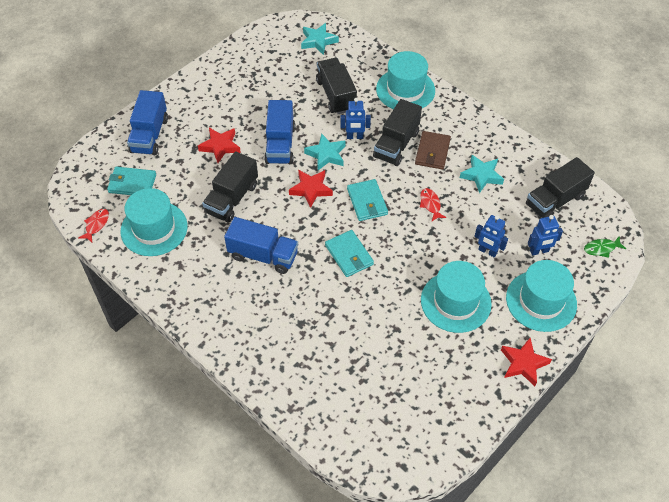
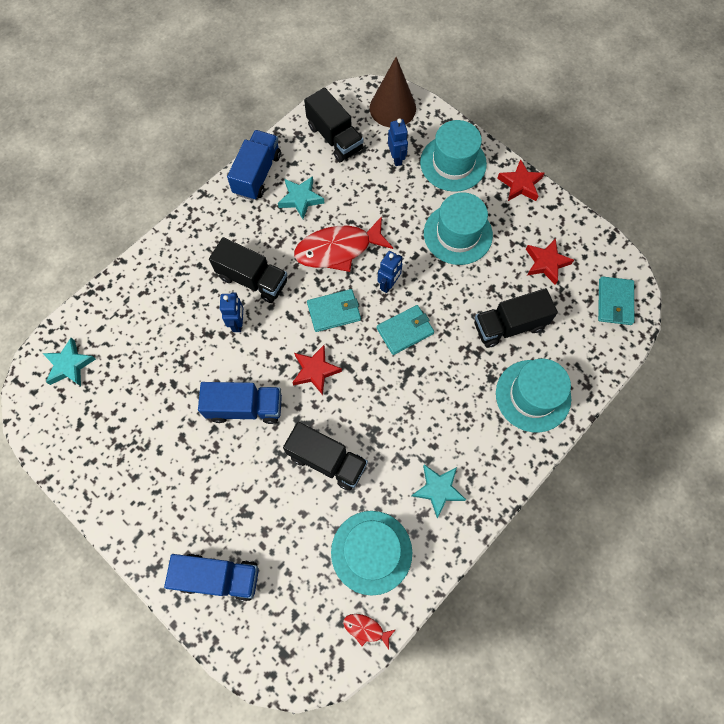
camera: 90 degrees left, 15 degrees up
turquoise wallet [107,167,156,195] -> turquoise wallet moved to [598,276,634,325]
red star [198,128,241,163] -> red star moved to [526,238,574,285]
blue truck [224,217,298,274] -> blue truck moved to [227,130,281,200]
turquoise star [304,133,346,170] -> turquoise star moved to [412,464,466,518]
black truck [316,58,357,114] -> black truck moved to [474,288,558,348]
turquoise hat [376,51,435,109] -> turquoise hat moved to [496,359,571,432]
brown wallet [415,131,451,170] -> none
red fish [420,188,447,221] -> red fish [294,216,393,272], size x2.25
blue robot [474,215,508,258] -> blue robot moved to [378,251,403,293]
green fish [584,236,626,258] -> brown cone [370,57,416,127]

